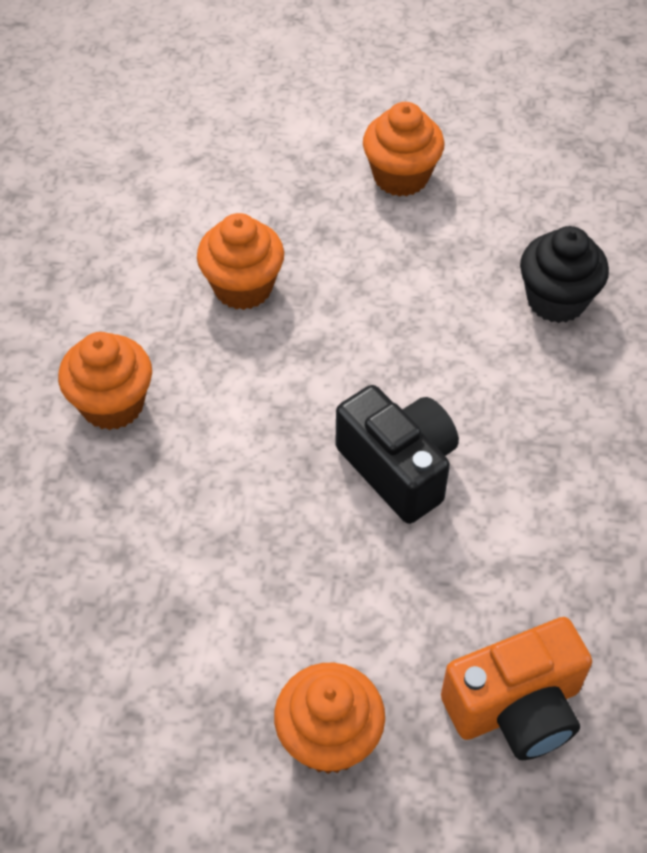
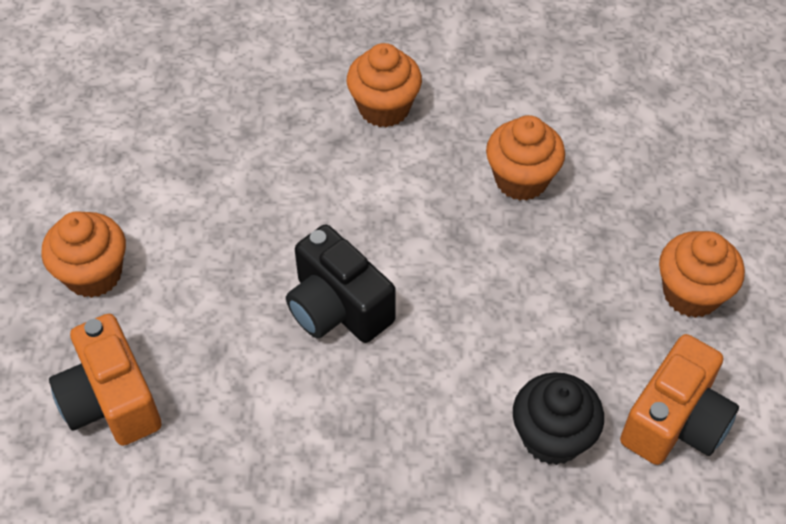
camera: 85 degrees right, 0 degrees up
black camera [335,385,459,524] -> black camera turned 90 degrees clockwise [286,224,396,343]
none -> orange camera [620,334,739,465]

